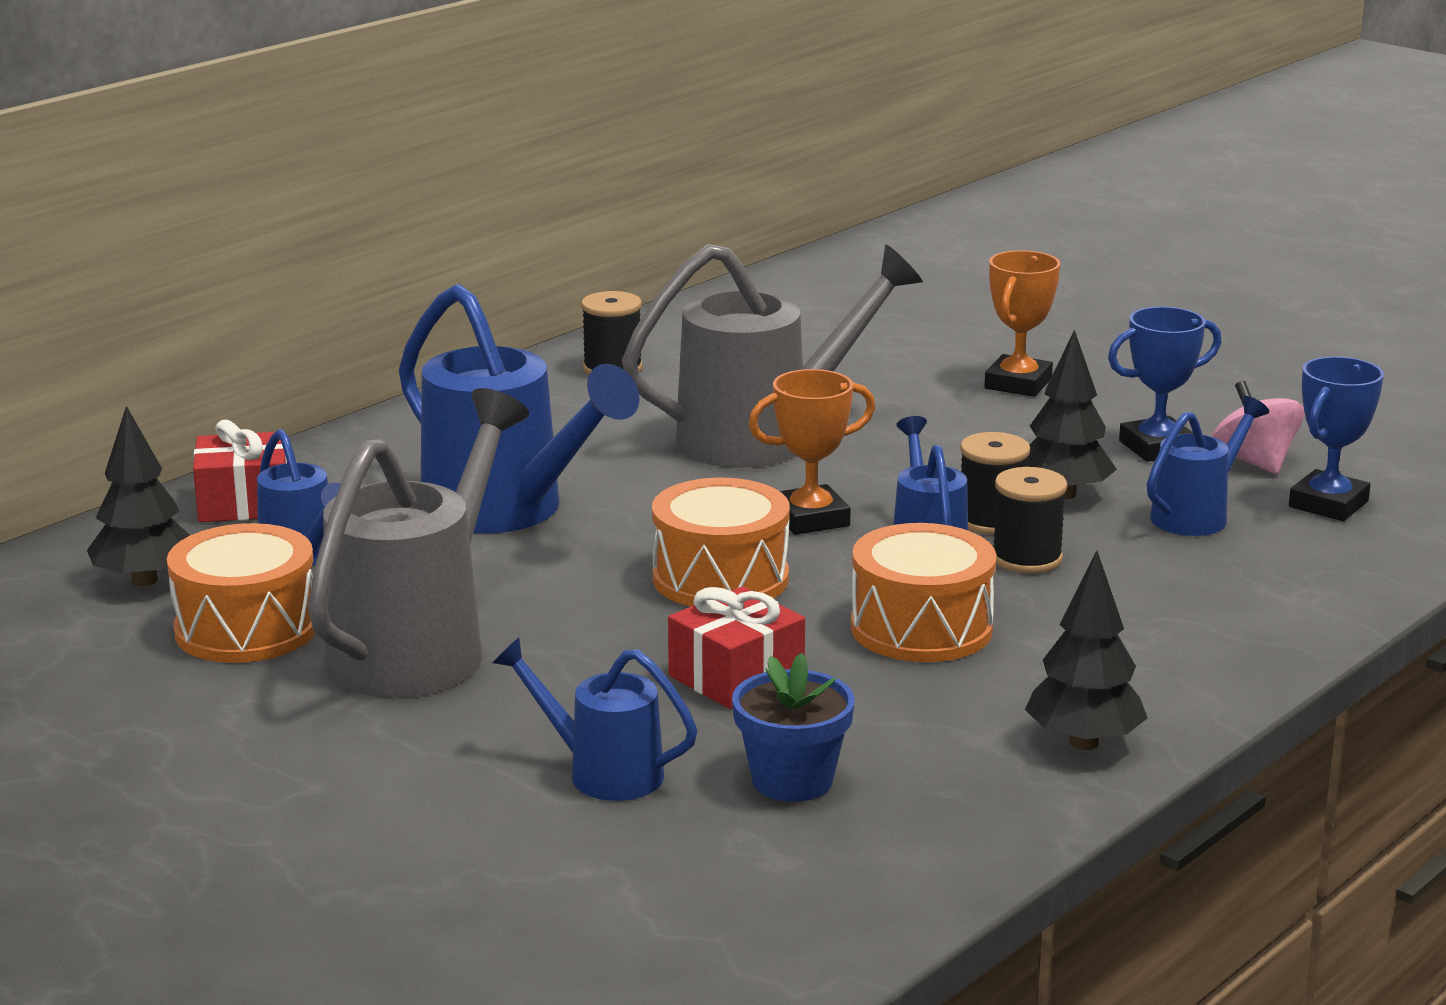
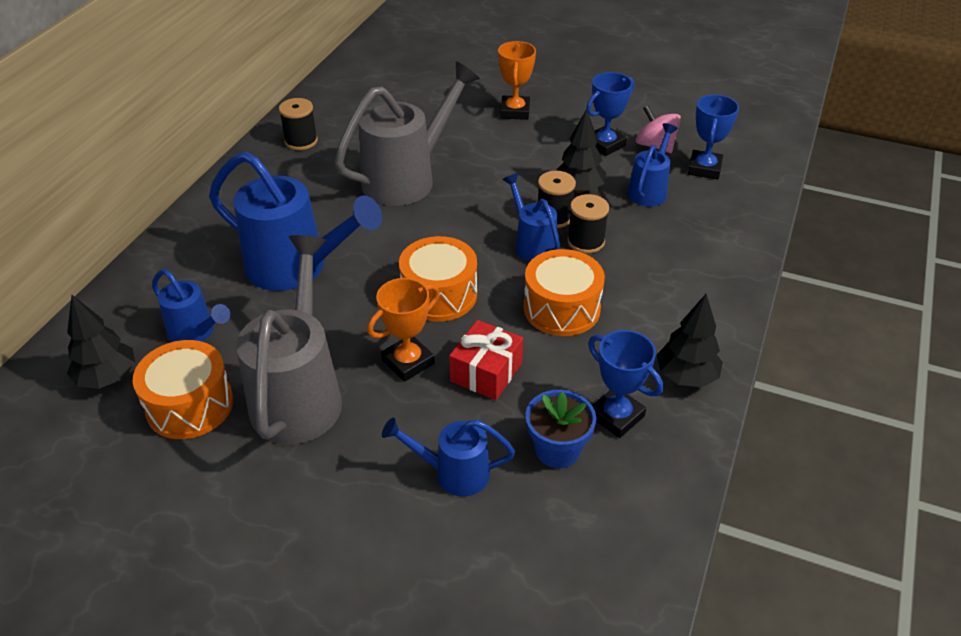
camera: 20 degrees left, 20 degrees up
red gift [193,420,287,522] -> none
orange trophy [748,369,875,535] -> orange trophy moved to [367,278,439,382]
none -> blue trophy [588,330,663,438]

